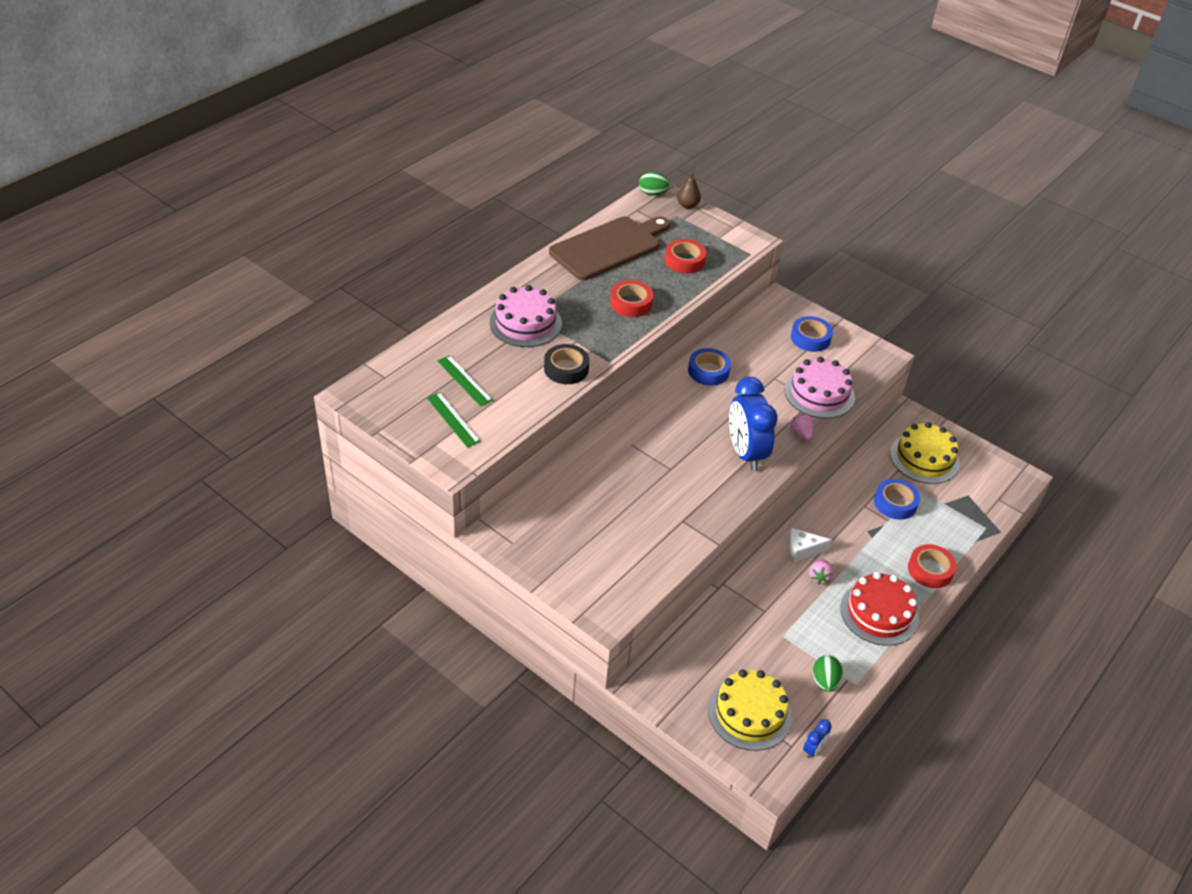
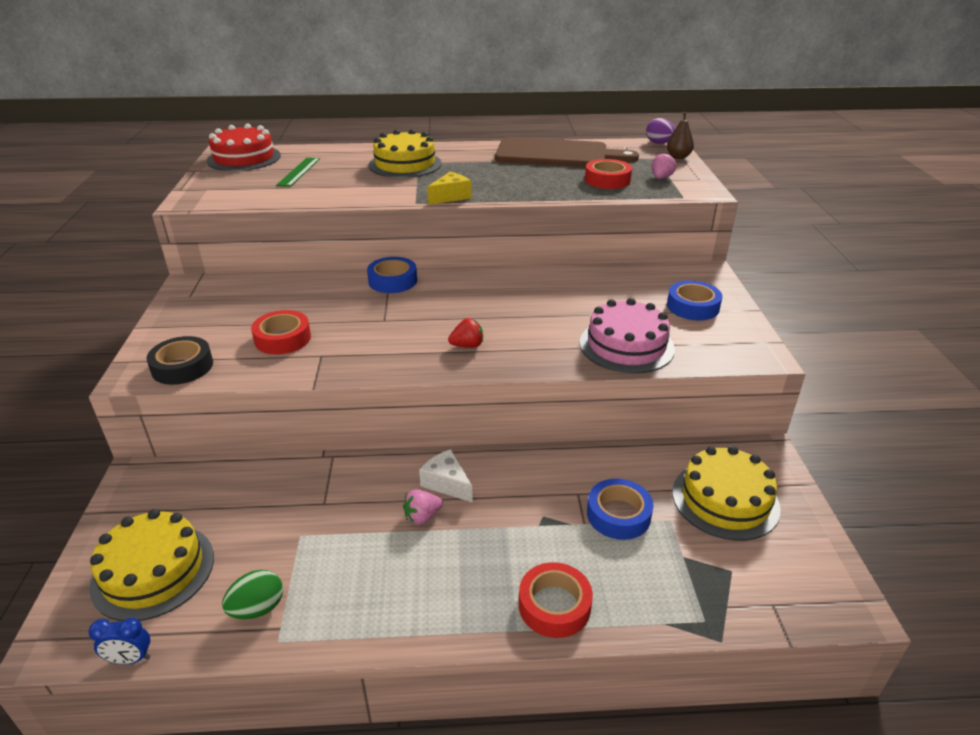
camera: 50 degrees right, 10 degrees down
green ruler [427,392,481,448] -> none
pink cake [489,285,562,347] -> yellow cake [369,129,442,178]
black tape [544,344,589,384] -> black tape moved to [146,336,213,385]
red tape [610,280,653,317] -> red tape moved to [251,310,311,355]
green egg [639,172,670,195] -> purple egg [646,118,675,144]
blue tape [688,348,731,386] -> blue tape moved to [367,257,417,293]
blue clock [729,377,778,471] -> red strawberry [448,318,483,348]
pink strawberry [790,414,814,440] -> pink strawberry moved to [652,153,676,179]
red cake [840,572,919,646] -> red cake moved to [207,124,281,171]
none -> yellow cheese [427,172,471,205]

